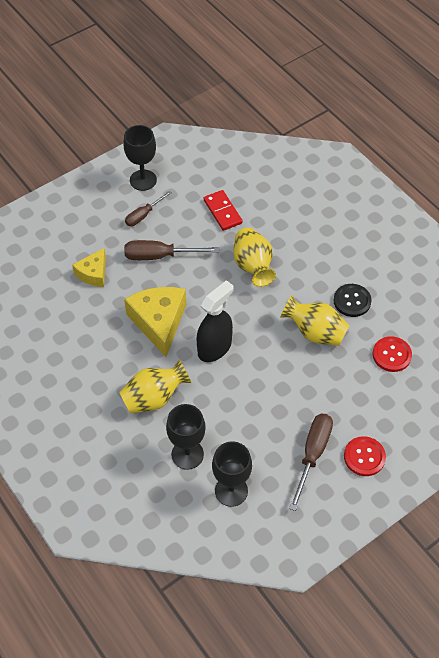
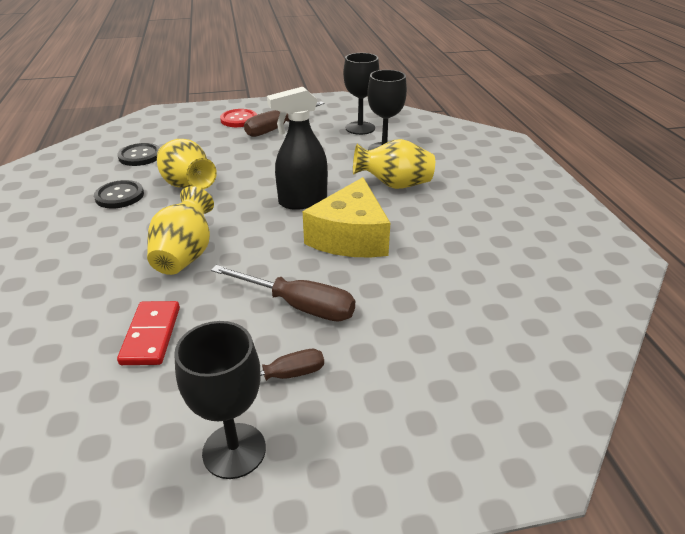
camera: 155 degrees left, 20 degrees down
yellow cheese [72,248,106,287] -> none
red button [372,336,412,372] -> black button [118,143,160,166]

